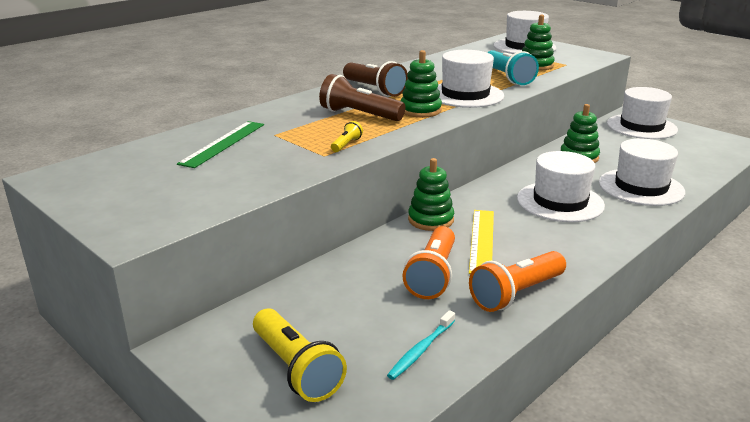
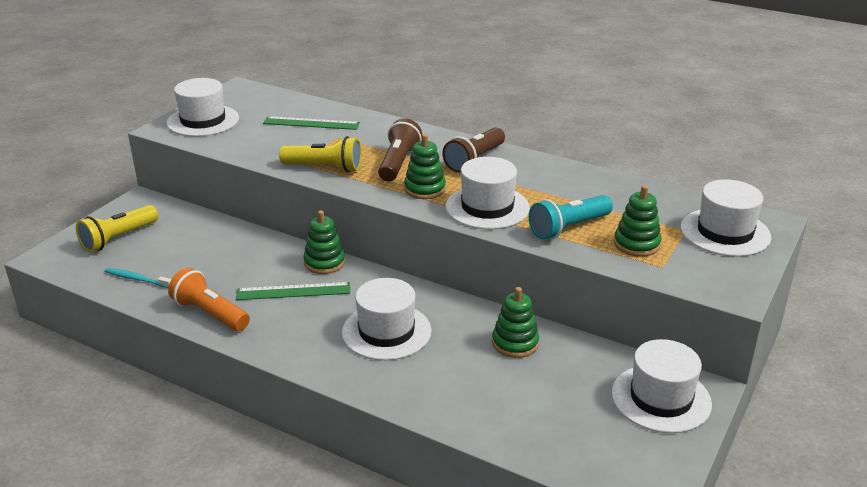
camera: 75 degrees right, 5 degrees up
yellow flashlight [331,121,363,152] -> yellow flashlight [279,136,362,172], size x2.12
orange flashlight [402,226,455,299] -> none
yellow ruler [469,210,494,274] -> green ruler [236,282,350,300]
white hat [599,139,685,206] -> white hat moved to [166,78,239,137]

